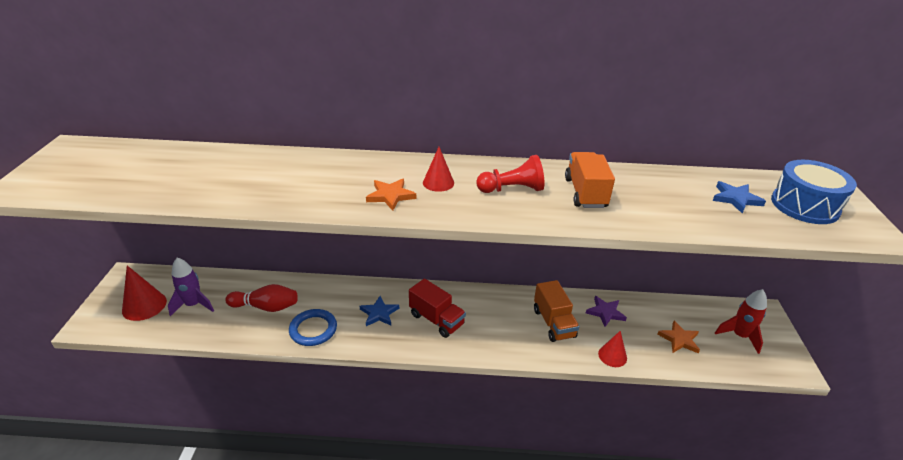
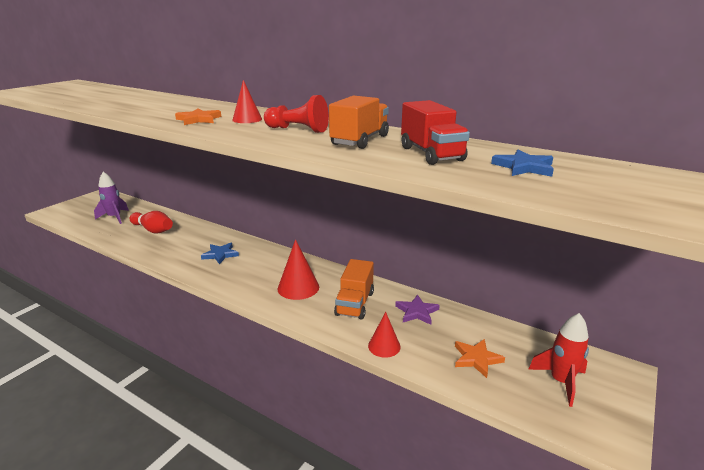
camera: 30 degrees right, 10 degrees down
red cone [122,266,167,321] -> red cone moved to [278,239,319,300]
blue ring [289,309,337,346] -> none
red truck [409,278,466,338] -> red truck moved to [401,100,470,165]
blue drum [771,160,857,224] -> none

